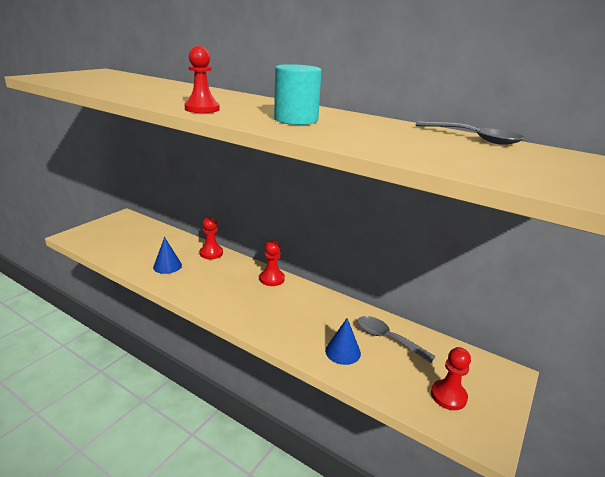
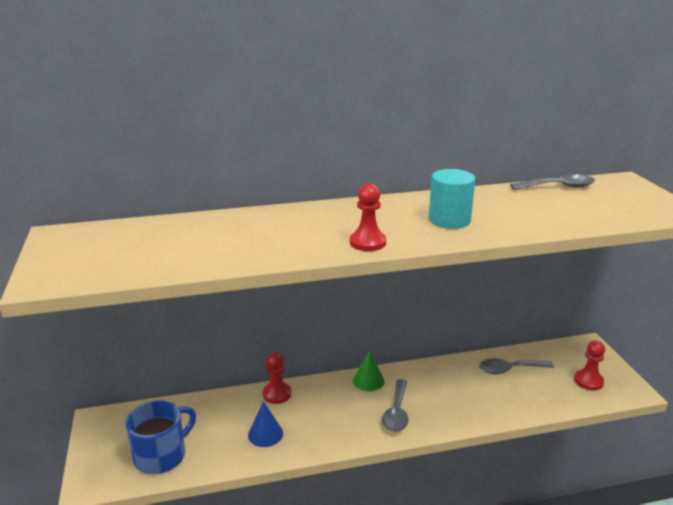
camera: 45 degrees left, 0 degrees up
red pawn [260,240,285,286] -> green cone [353,350,385,391]
blue cone [325,318,361,365] -> none
none -> blue mug [126,400,196,474]
none -> grey spoon [382,379,408,432]

